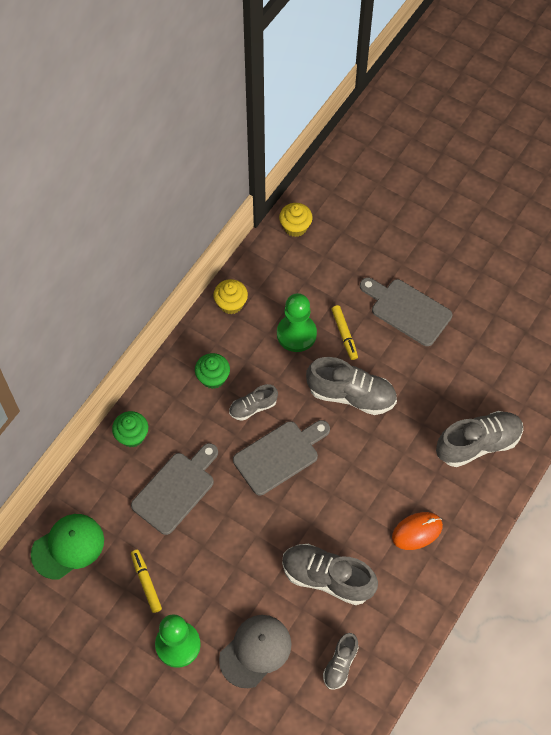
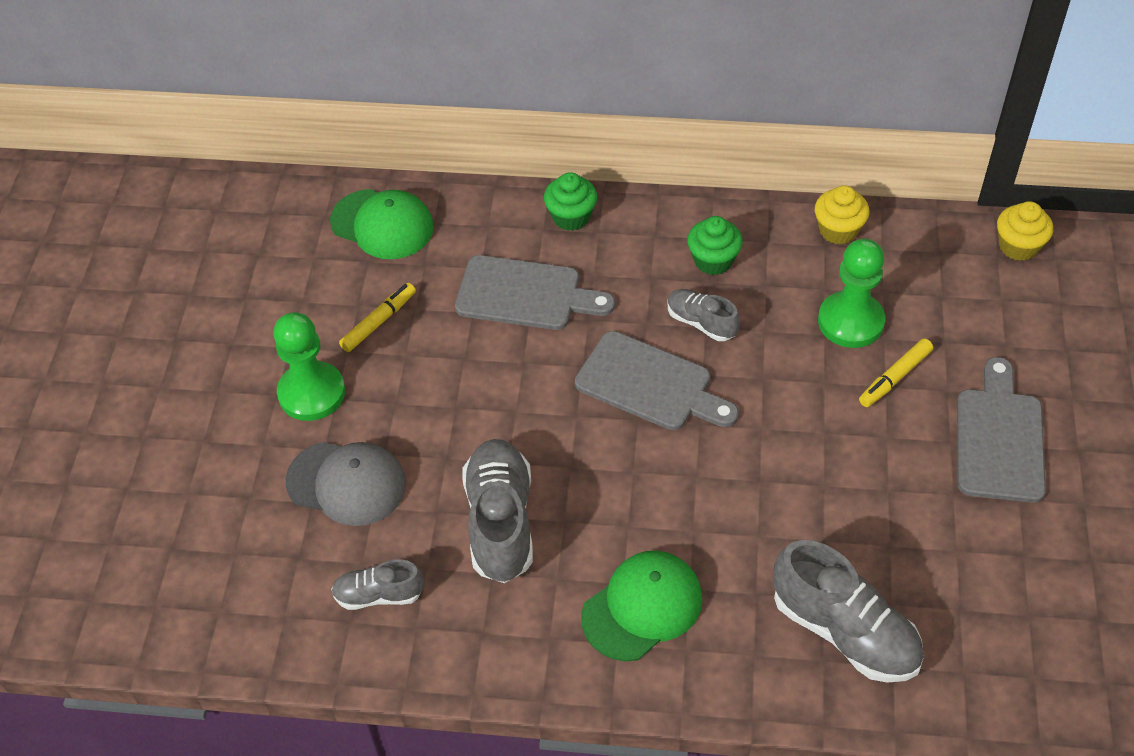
camera: 65 degrees right, 10 degrees down
grey shoe [306,357,397,415] -> none
orange mouse [392,512,443,550] -> green cap [581,551,702,661]

